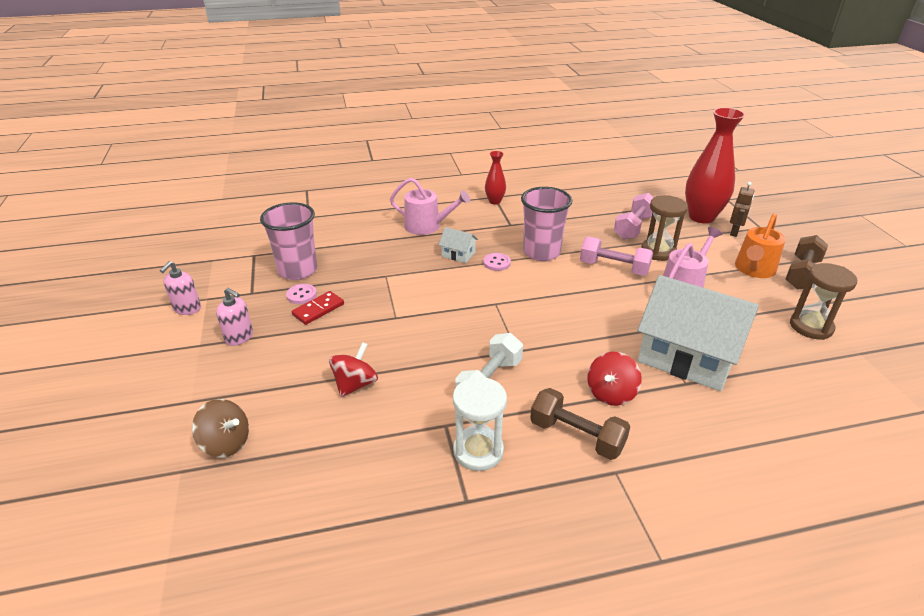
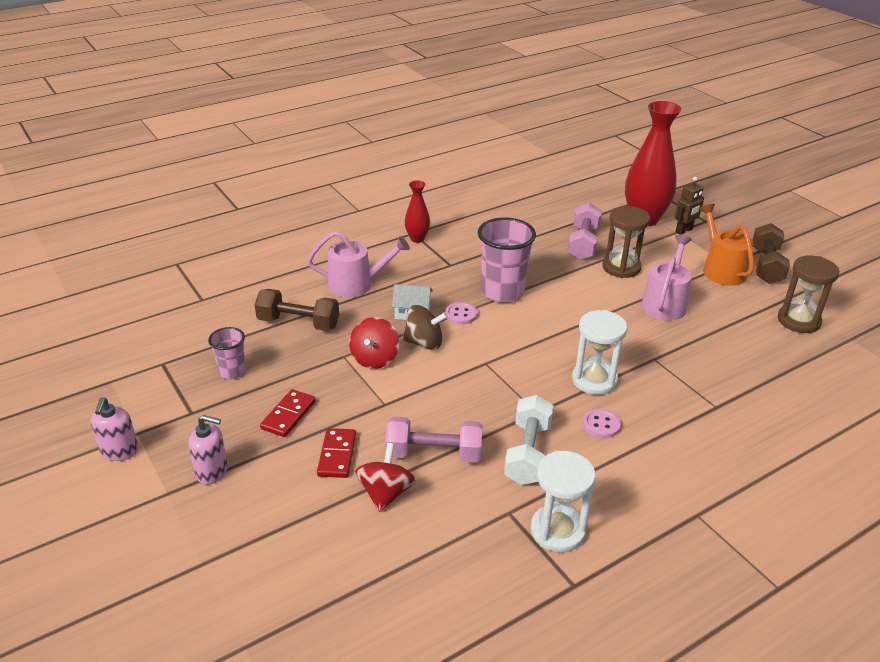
camera: 20 degrees left, 0 degrees up
brown spinning top [192,399,249,457] -> brown spinning top moved to [403,305,448,350]
pink cup [260,202,317,280] -> pink cup [208,327,246,379], size x0.55
pink button [286,284,317,304] -> pink button moved to [583,409,621,438]
brown dumbbell [530,388,630,460] -> brown dumbbell moved to [255,289,339,331]
pink dumbbell [580,237,653,276] -> pink dumbbell moved to [385,417,482,463]
red spinning top [587,352,642,406] -> red spinning top moved to [349,317,399,369]
white house [637,275,759,391] -> none
brown robot [730,182,754,237] -> brown robot turned 45 degrees clockwise [675,177,704,235]
orange watering can [735,213,786,278] -> orange watering can turned 150 degrees clockwise [699,204,754,286]
none -> red domino [317,428,356,478]
none -> white hourglass [572,310,627,395]

